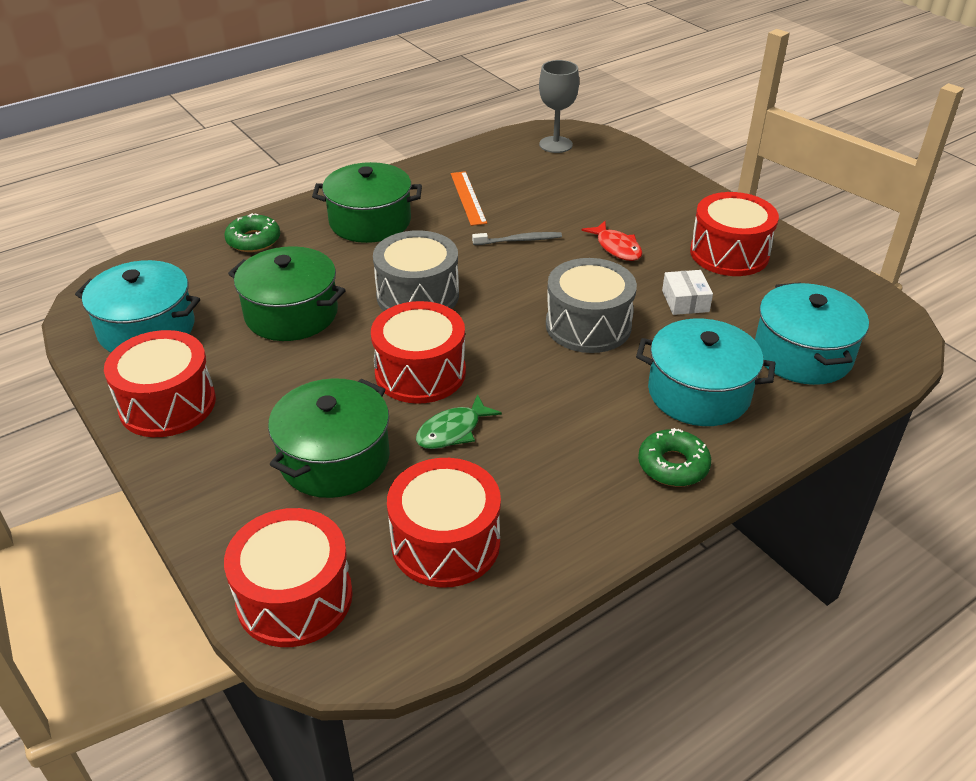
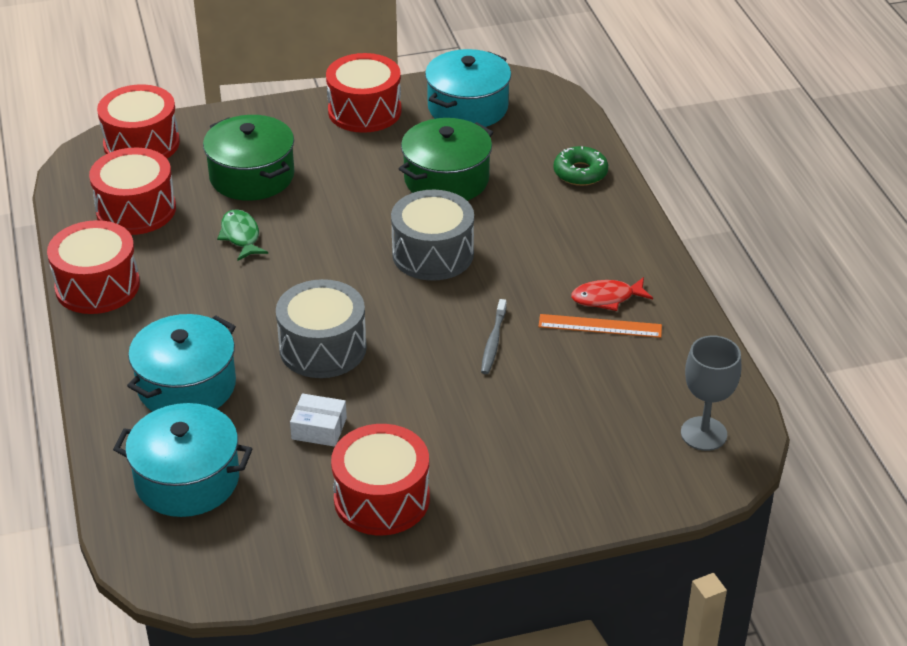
camera: 110 degrees right, 0 degrees up
green pot [312,162,422,243] -> none
red drum [371,301,466,404] -> red drum moved to [47,220,140,314]
red fish [581,221,643,261] -> red fish moved to [571,277,653,311]
green donut [638,428,711,487] -> none

